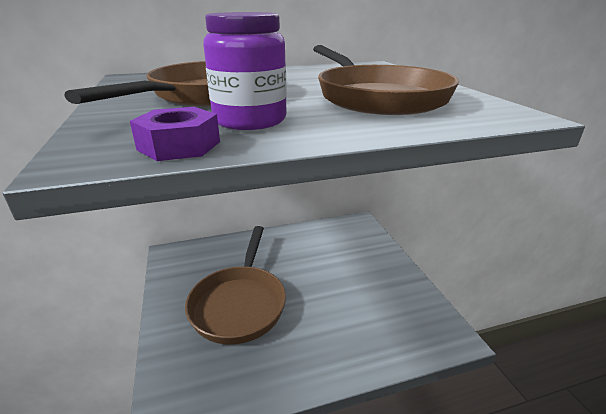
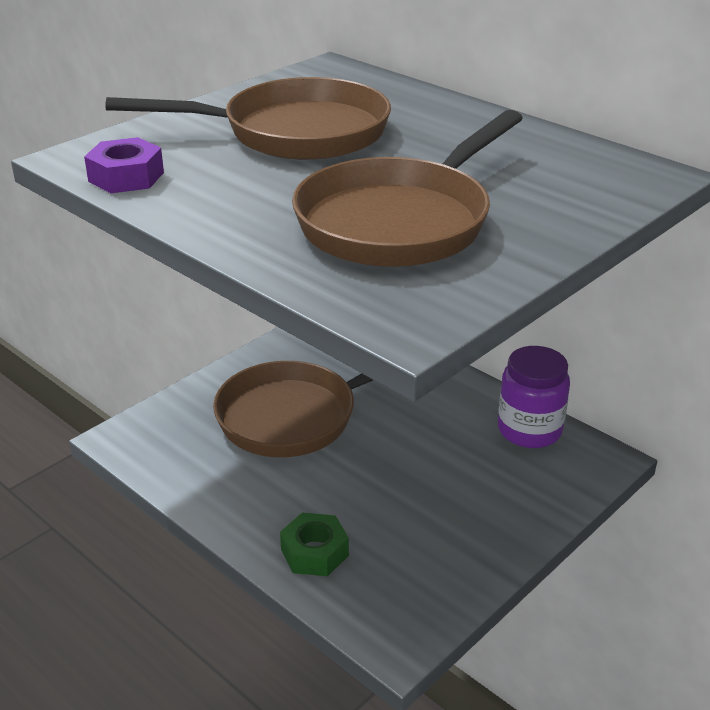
camera: 60 degrees right, 5 degrees up
purple jar [203,12,287,130] -> purple jar moved to [498,346,570,448]
none -> green nut [280,513,349,576]

